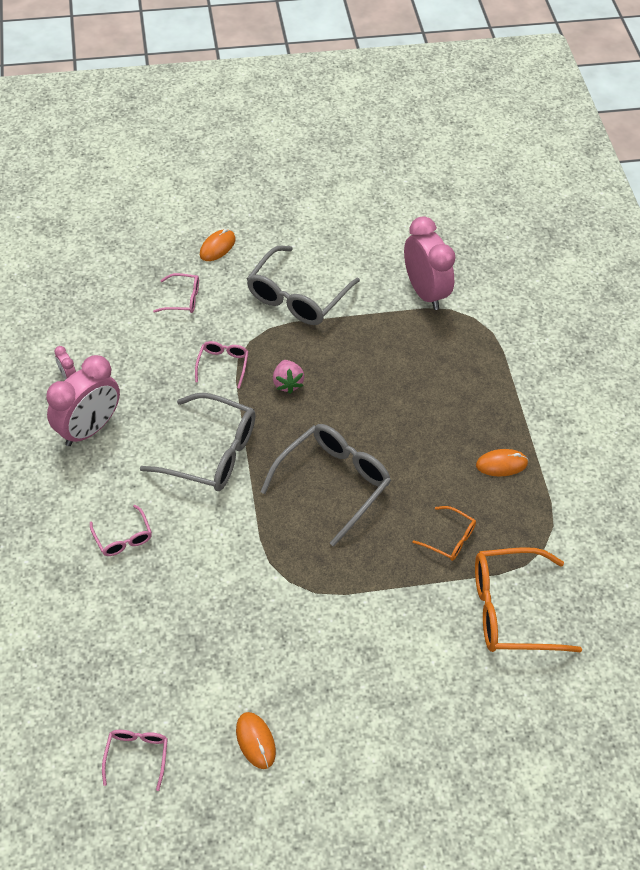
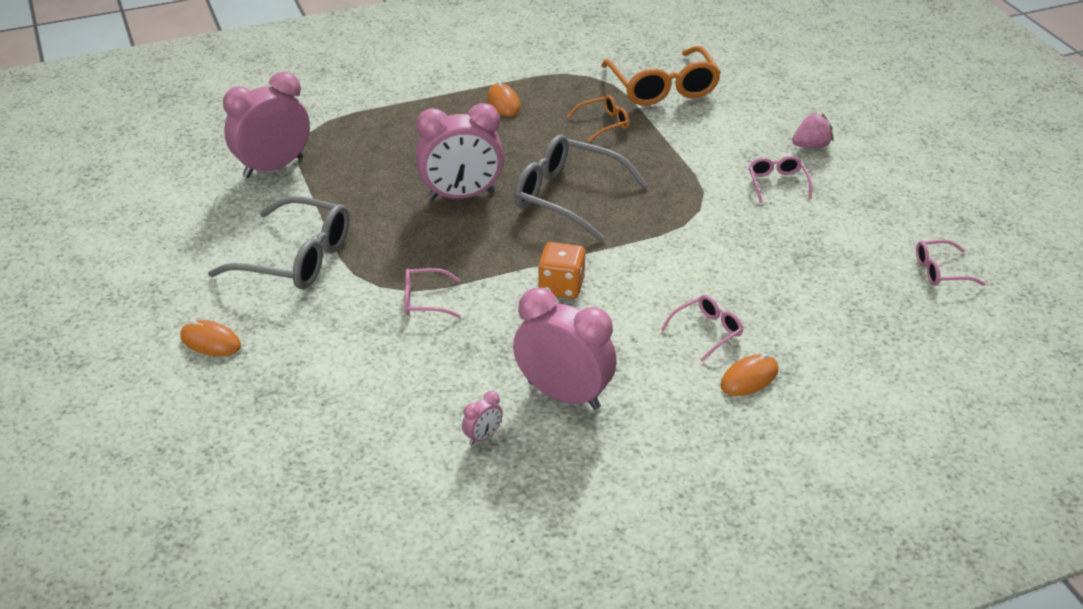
camera: 100 degrees left, 15 degrees down
grey glasses [140,393,256,491] -> orange dice [538,242,585,299]
pink glasses [153,273,199,313] -> pink glasses moved to [749,156,812,203]
orange mouse [236,712,276,769] -> orange mouse moved to [720,353,779,396]
pink strawberry [273,360,304,394] -> pink strawberry moved to [792,113,834,148]
orange glasses [412,506,476,561] -> orange glasses turned 45 degrees clockwise [567,95,629,142]
none -> pink clock [416,103,504,200]

